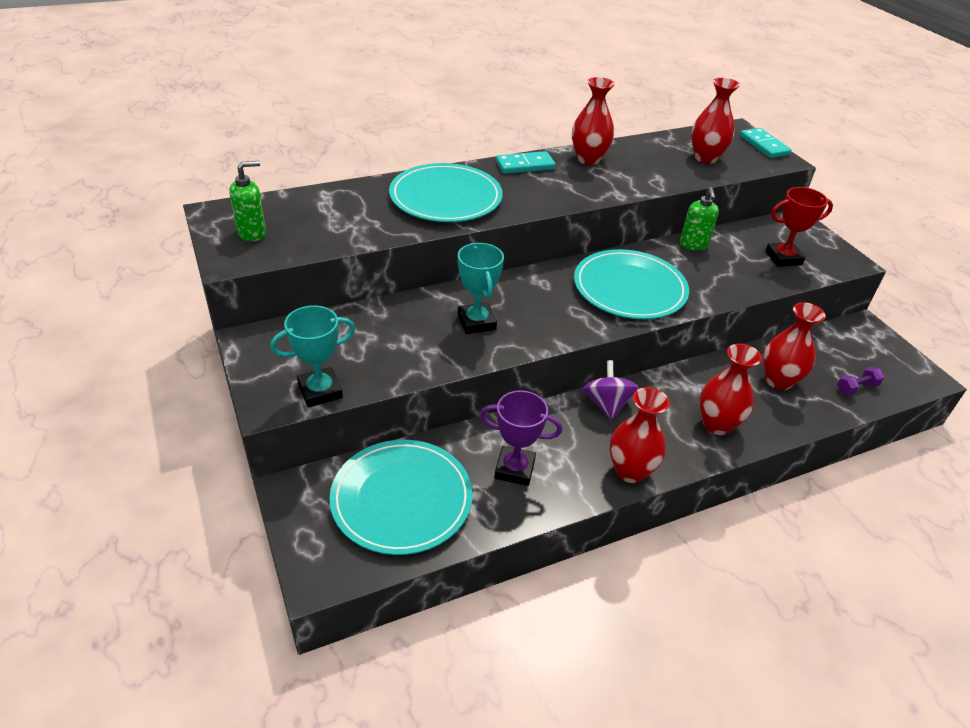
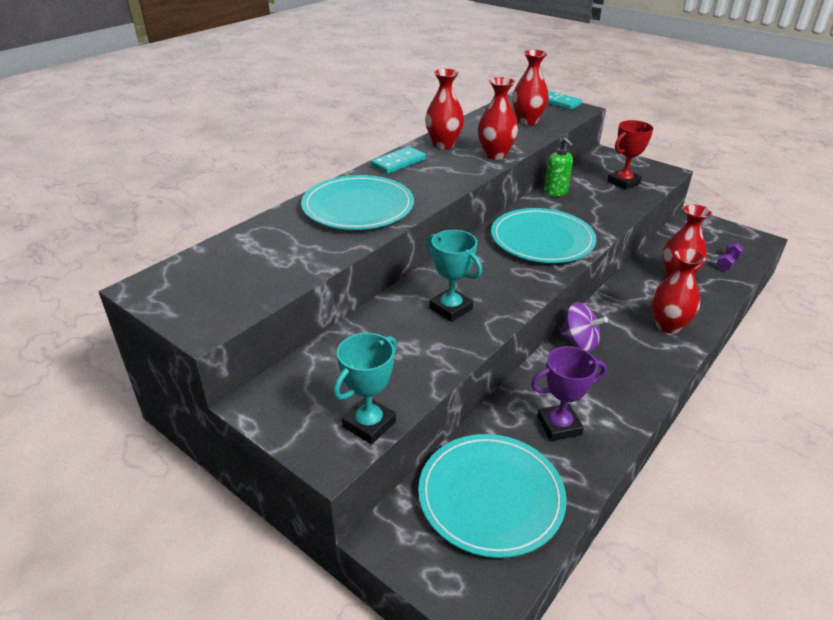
camera: 25 degrees left, 5 degrees down
green soap dispenser [229,161,266,241] -> none
purple spinning top [583,360,639,420] -> purple spinning top turned 150 degrees clockwise [560,302,608,352]
red vase [609,387,670,483] -> red vase moved to [478,77,518,160]

